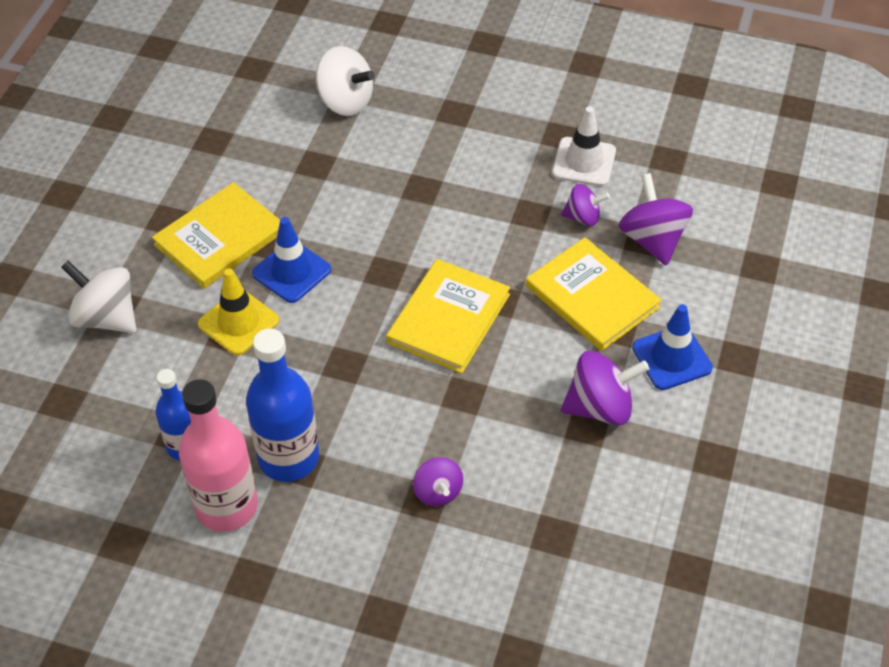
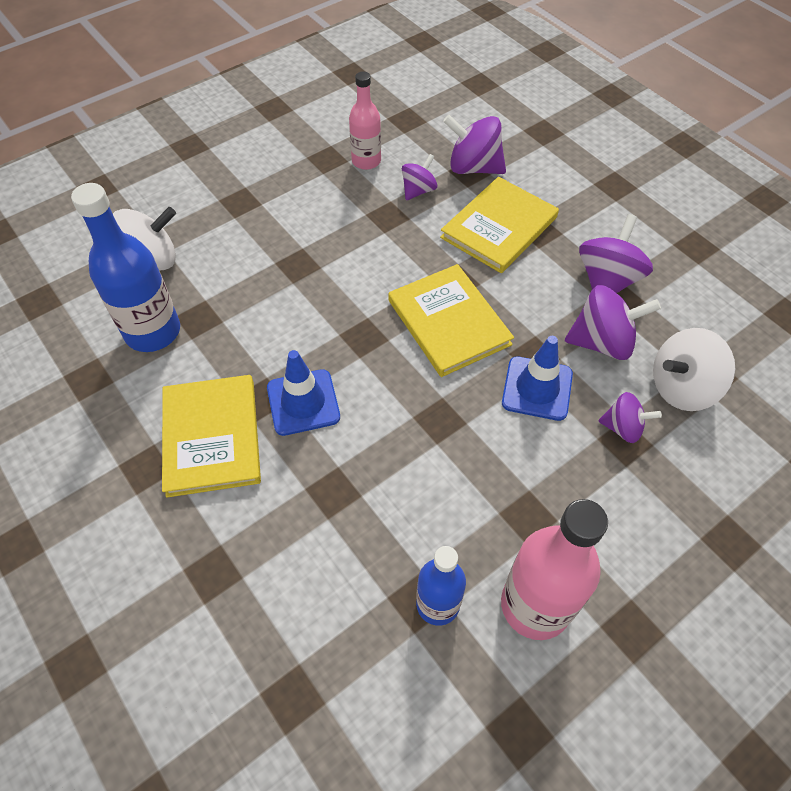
camera: 55 degrees left, 5 degrees up
white spinning top [61,260,137,333] -> white spinning top moved to [653,328,735,411]
yellow traffic cone [198,268,279,355] -> none
blue bottle [246,329,319,482] -> blue bottle moved to [71,183,180,352]
yellow book [526,237,662,351] -> yellow book turned 45 degrees counterclockwise [440,177,559,273]
white traffic cone [552,106,616,187] -> pink bottle [349,72,381,170]
blue traffic cone [632,304,713,390] -> blue traffic cone moved to [502,336,573,421]
none -> purple spinning top [565,285,661,360]

